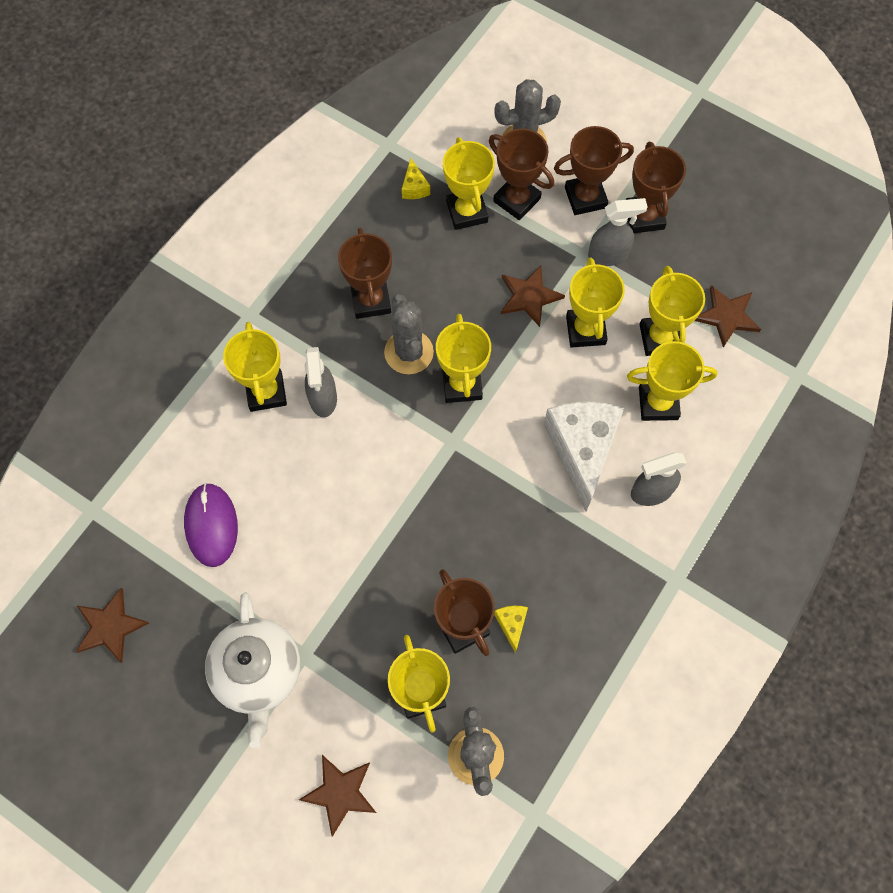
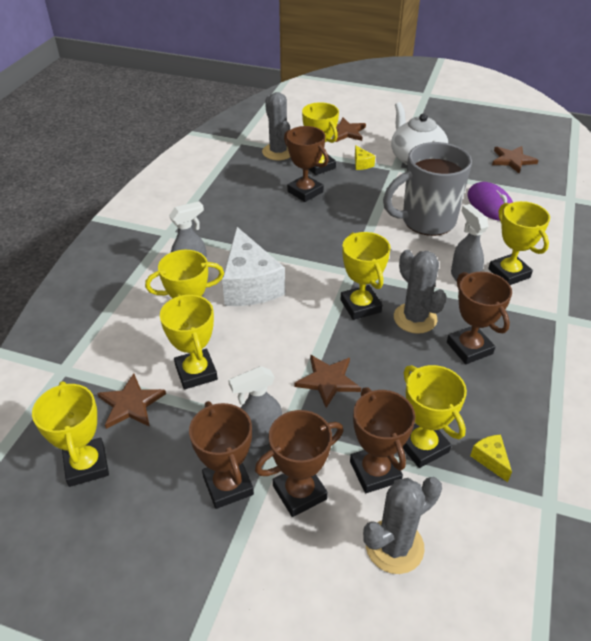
camera: 165 degrees right, 25 degrees down
brown trophy [489,128,554,220] -> brown trophy turned 45 degrees clockwise [350,387,415,493]
yellow cheese [494,606,528,653] -> yellow cheese moved to [355,145,375,170]
yellow trophy [566,258,625,347] -> yellow trophy moved to [32,381,109,487]
none -> grey mug [383,142,472,236]

